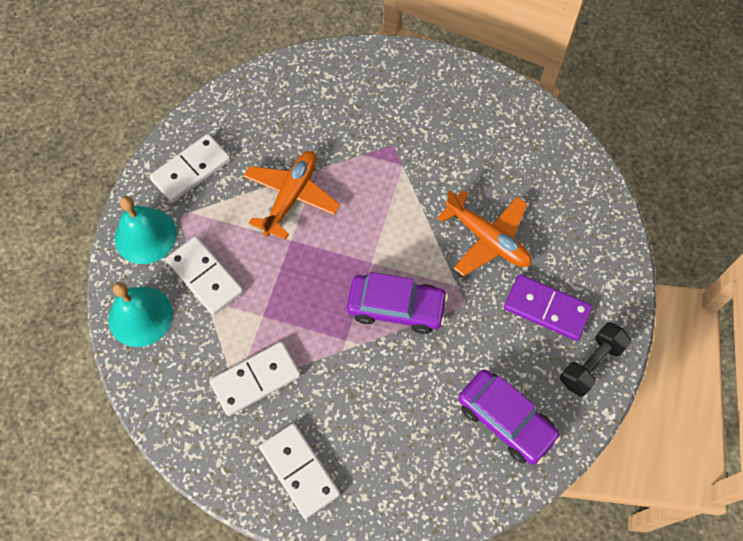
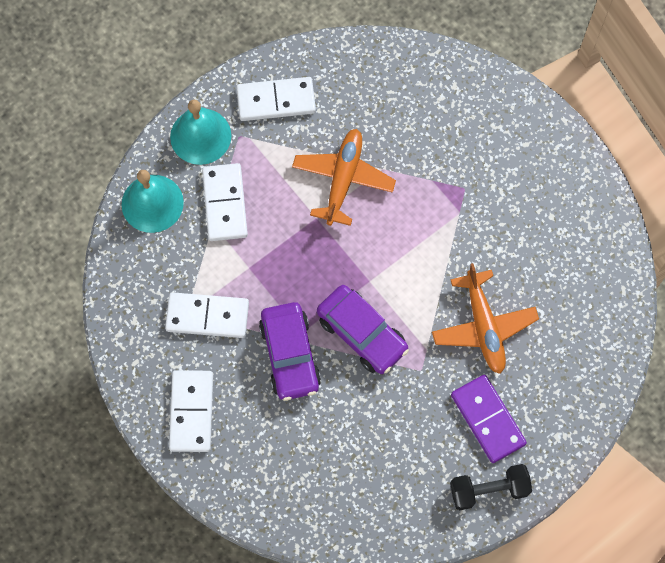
camera: 35 degrees right, 5 degrees up
orange plane [243,151,340,240] -> orange plane turned 45 degrees counterclockwise [292,129,396,226]
purple car [458,370,561,465] -> purple car moved to [259,302,321,401]

